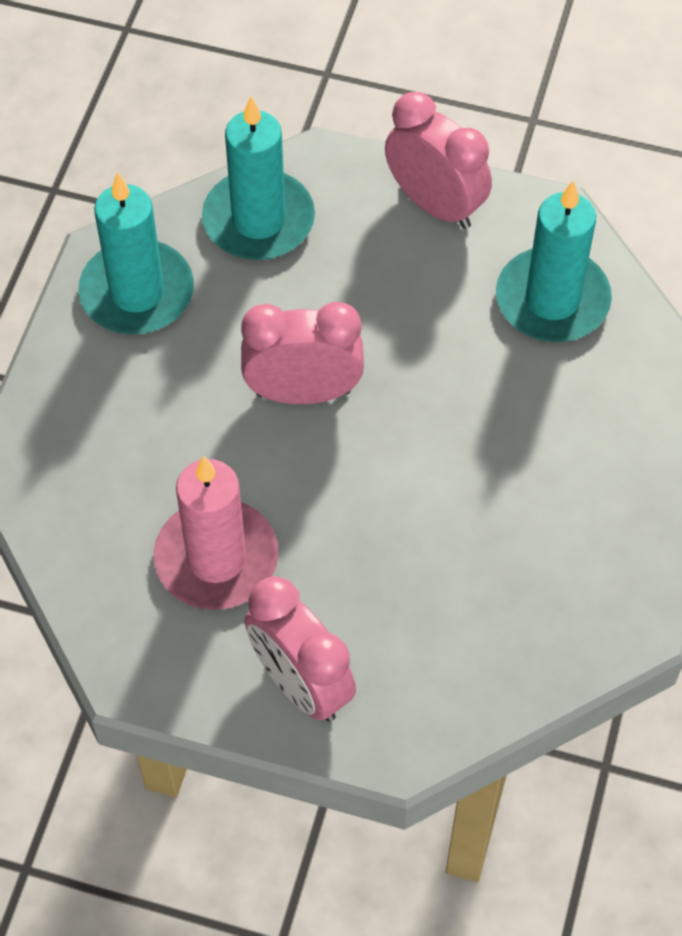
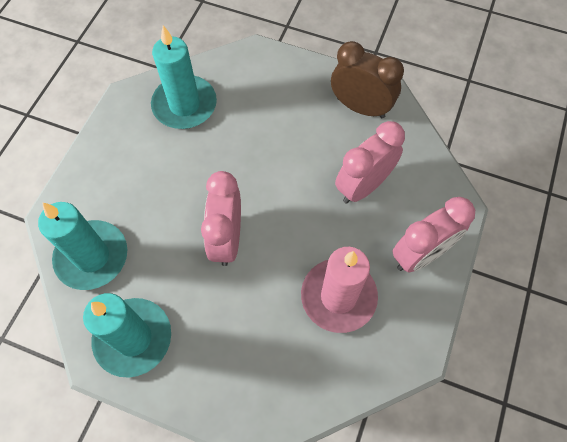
camera: 85 degrees left, 5 degrees up
pink clock [385,92,492,229] -> pink clock moved to [335,121,405,204]
none -> brown clock [331,41,404,118]

